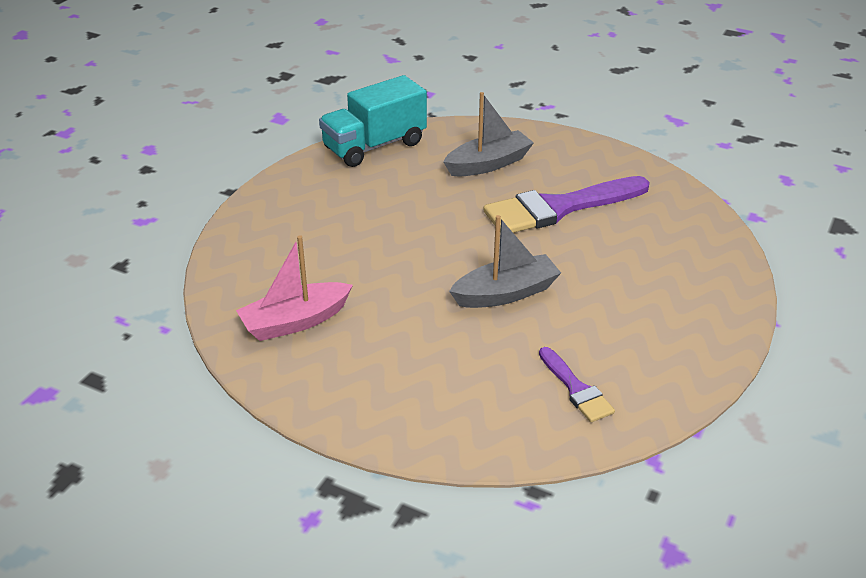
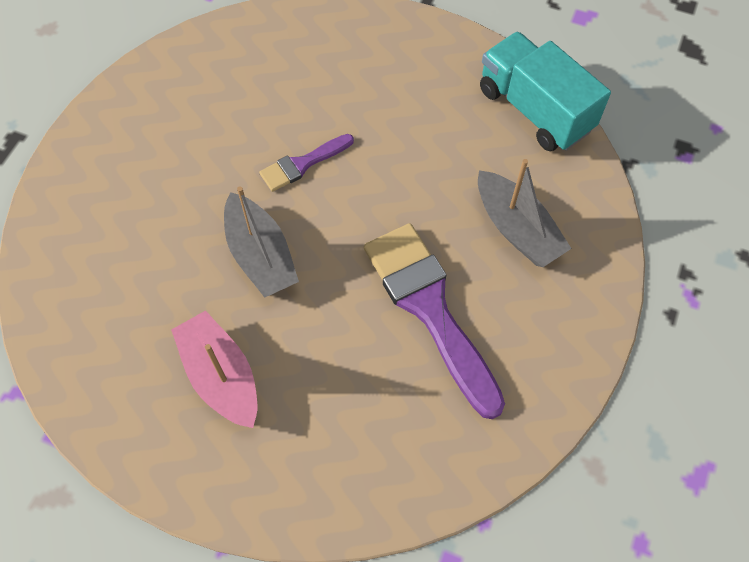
camera: 85 degrees right, 25 degrees up
pink boat [236,235,353,341] -> pink boat moved to [171,310,257,428]
purple brush [539,347,615,422] -> purple brush moved to [259,134,354,192]

